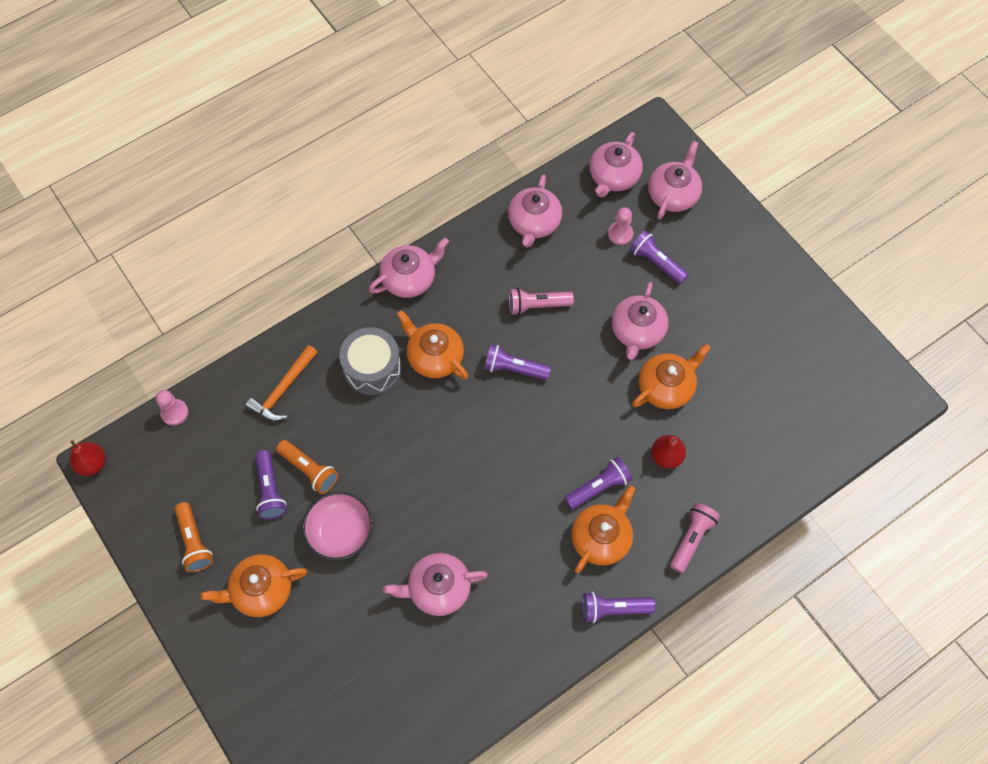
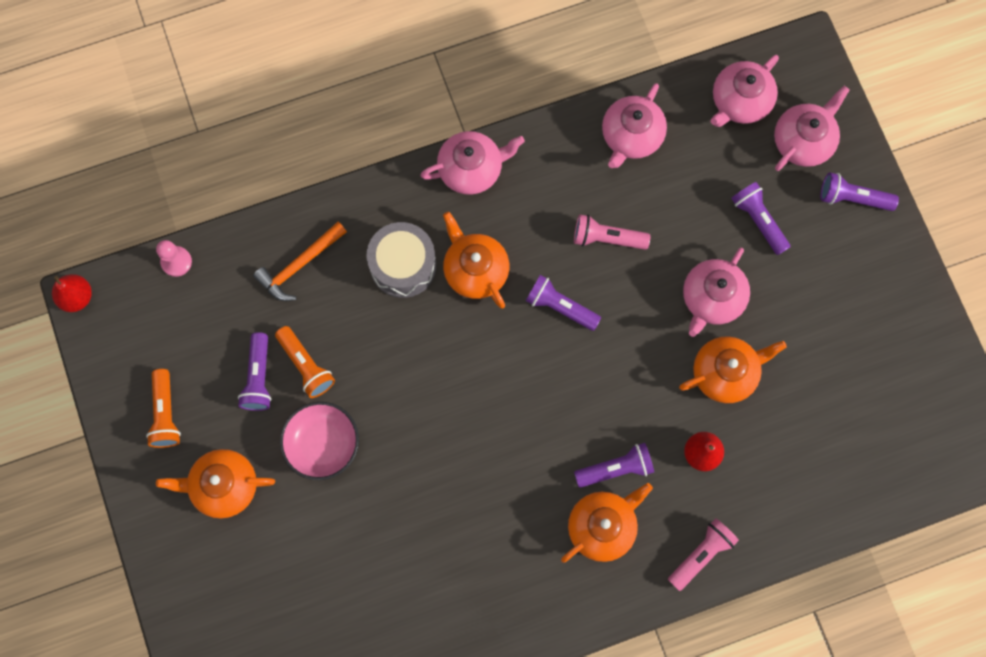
camera: 15 degrees right, 10 degrees up
pink teapot [383,553,488,616] -> none
purple flashlight [582,592,656,623] -> purple flashlight moved to [820,172,899,211]
pink pawn [608,207,633,245] -> none

